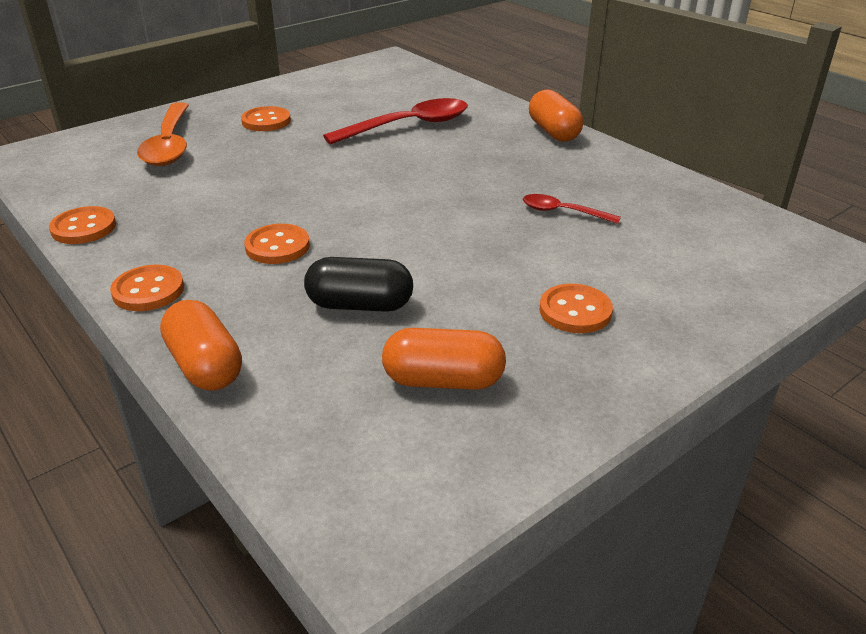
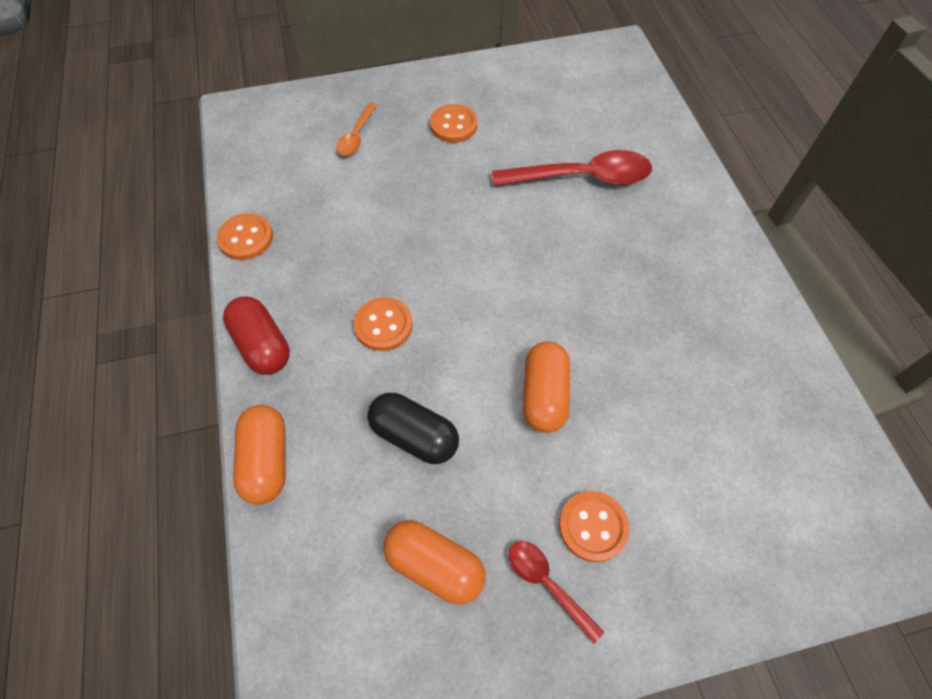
camera: 25 degrees right, 25 degrees up
orange button [110,265,184,311] -> red capsule [223,297,290,375]
orange spoon [137,102,189,166] -> orange spoon [336,103,377,156], size x0.53
red spoon [523,194,621,224] -> red spoon moved to [509,541,604,644]
orange capsule [529,90,583,142] -> orange capsule moved to [523,341,570,433]

